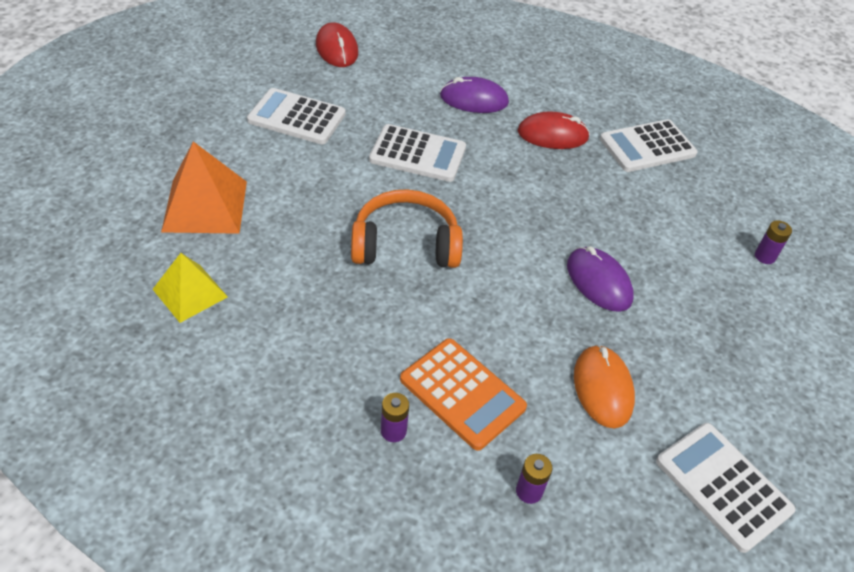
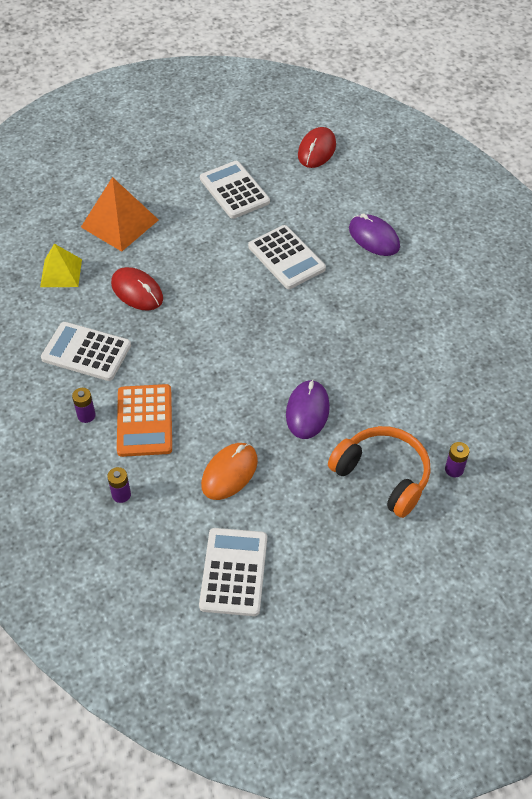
camera: 45 degrees right, 5 degrees up
orange headphones [351,189,463,268] -> orange headphones moved to [328,426,431,518]
red mouse [517,111,590,149] -> red mouse moved to [111,267,163,311]
white calculator [600,119,698,172] -> white calculator moved to [41,322,131,381]

